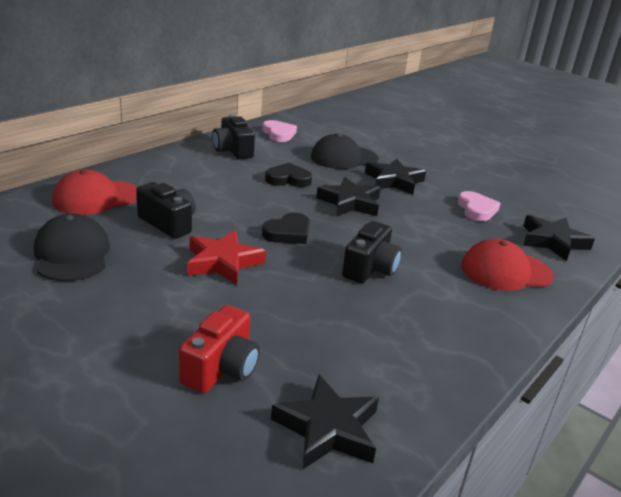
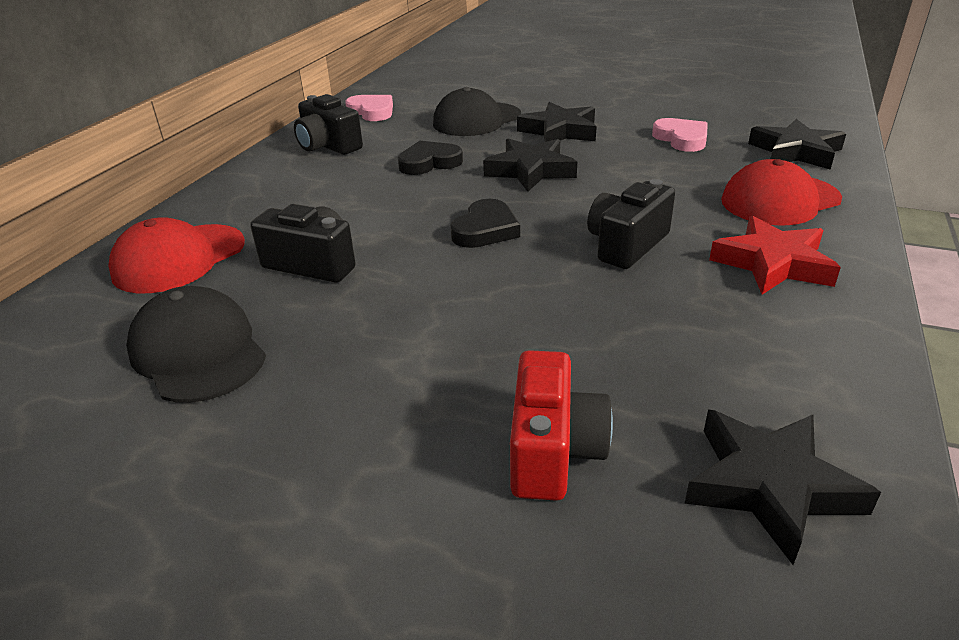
camera: 15 degrees left, 5 degrees up
red star [187,230,266,285] -> red star moved to [709,216,841,295]
black camera [342,221,402,284] -> black camera turned 150 degrees counterclockwise [587,179,675,269]

